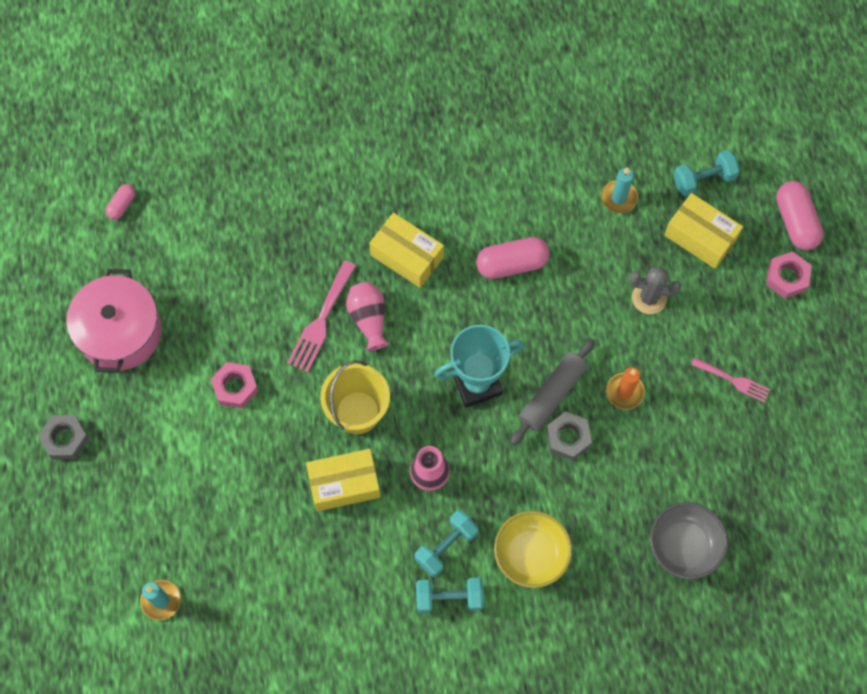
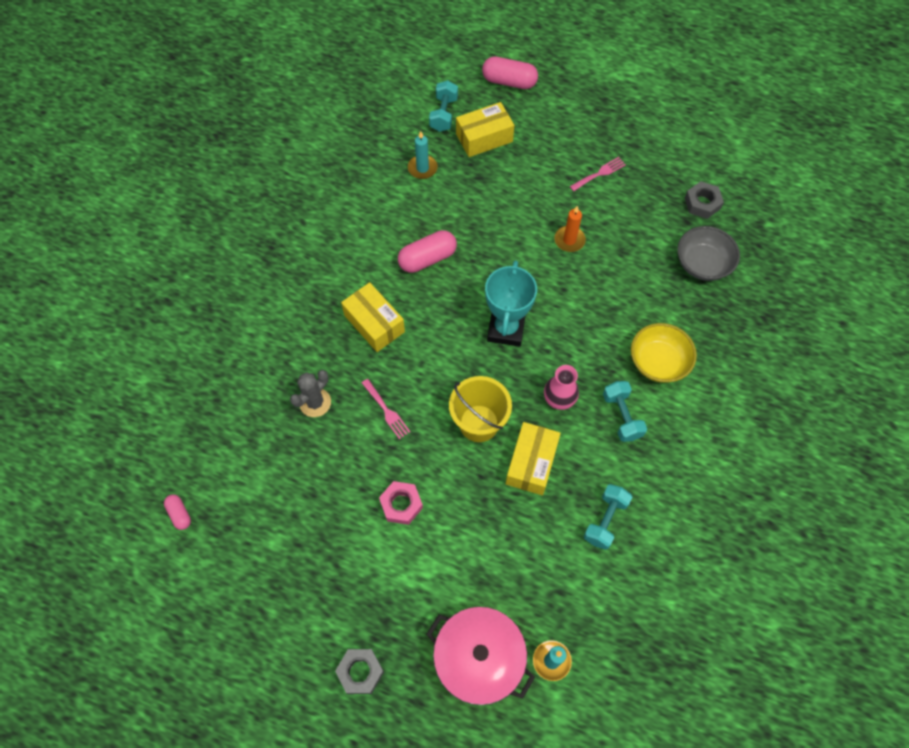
camera: 60 degrees left, 5 degrees down
pink pot [66,269,162,373] -> pink pot moved to [426,607,535,705]
pink fork [287,260,356,373] -> pink fork [362,379,410,439], size x0.65
pink vase [346,282,389,351] -> none
yellow box [369,212,444,288] -> yellow box turned 75 degrees clockwise [341,282,405,352]
turquoise dumbbell [416,578,484,613] -> turquoise dumbbell moved to [584,484,632,550]
pink capsule [476,237,550,279] -> pink capsule turned 45 degrees clockwise [398,230,457,273]
grey rolling pin [510,339,595,446] -> none
grey nut [546,411,592,461] -> grey nut moved to [685,181,724,219]
grey cactus [629,266,681,314] -> grey cactus moved to [290,370,331,417]
pink nut [766,252,811,299] -> none

